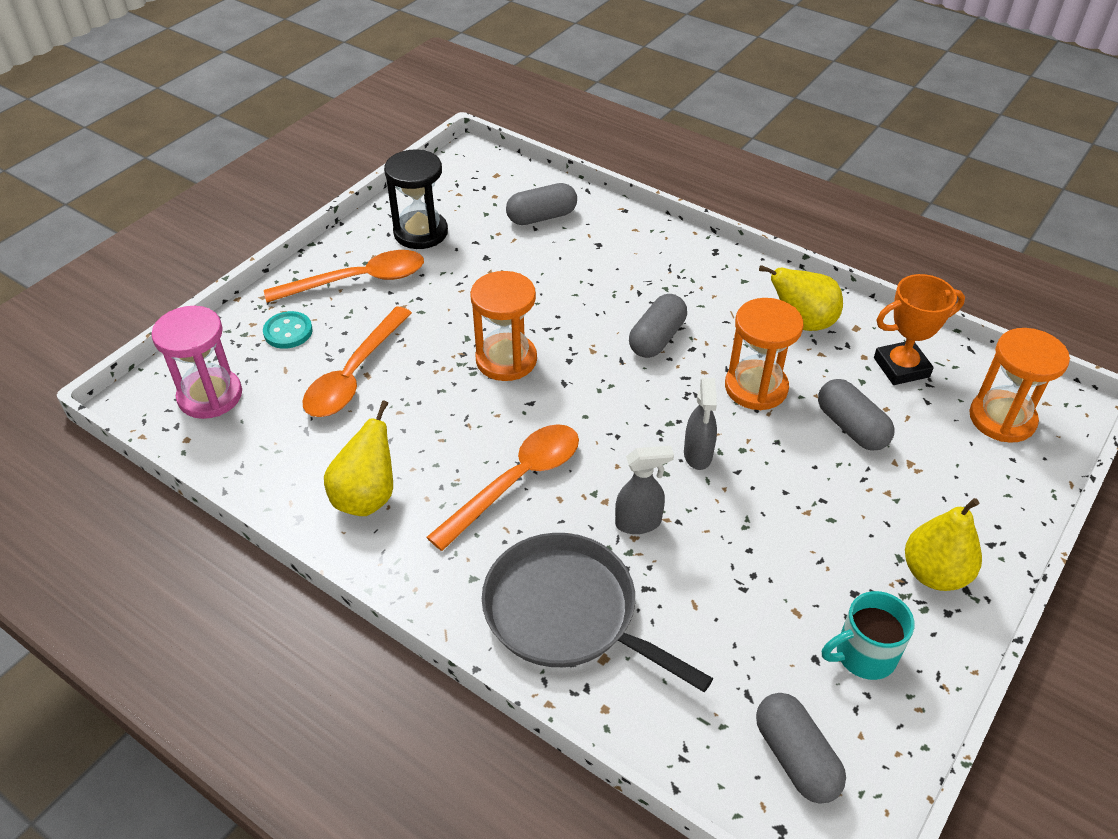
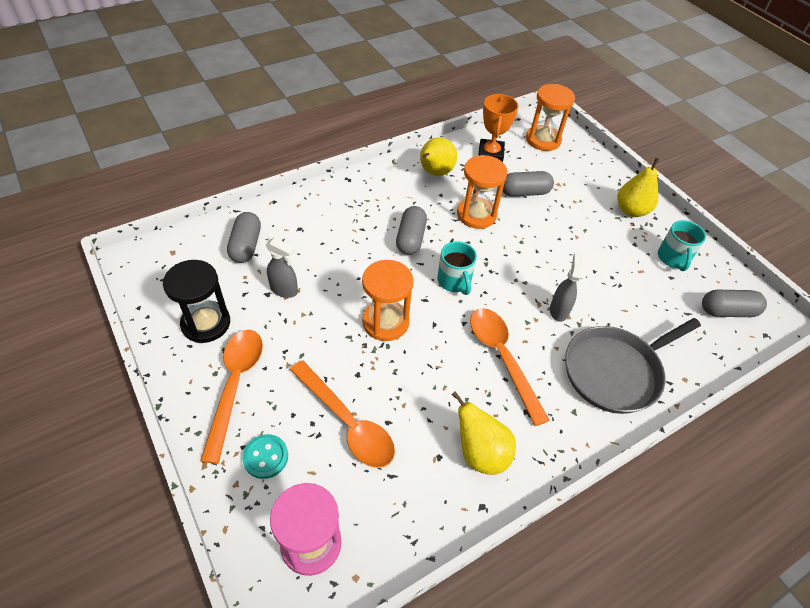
camera: 70 degrees left, 5 degrees up
grey capsule [629,294,687,358] -> grey capsule turned 45 degrees clockwise [396,206,427,255]
grey spray bottle [684,378,717,470] -> grey spray bottle moved to [265,237,298,298]
none -> turquoise mug [437,241,477,295]

